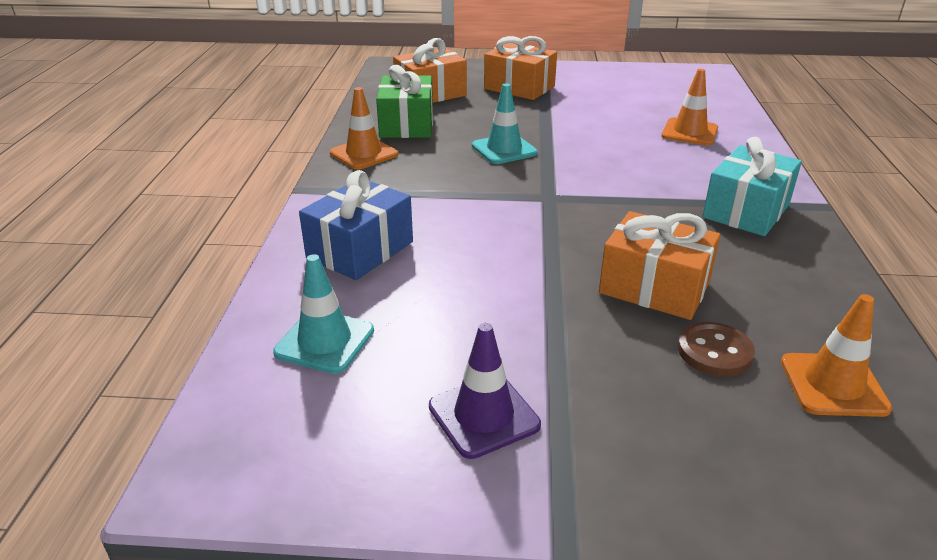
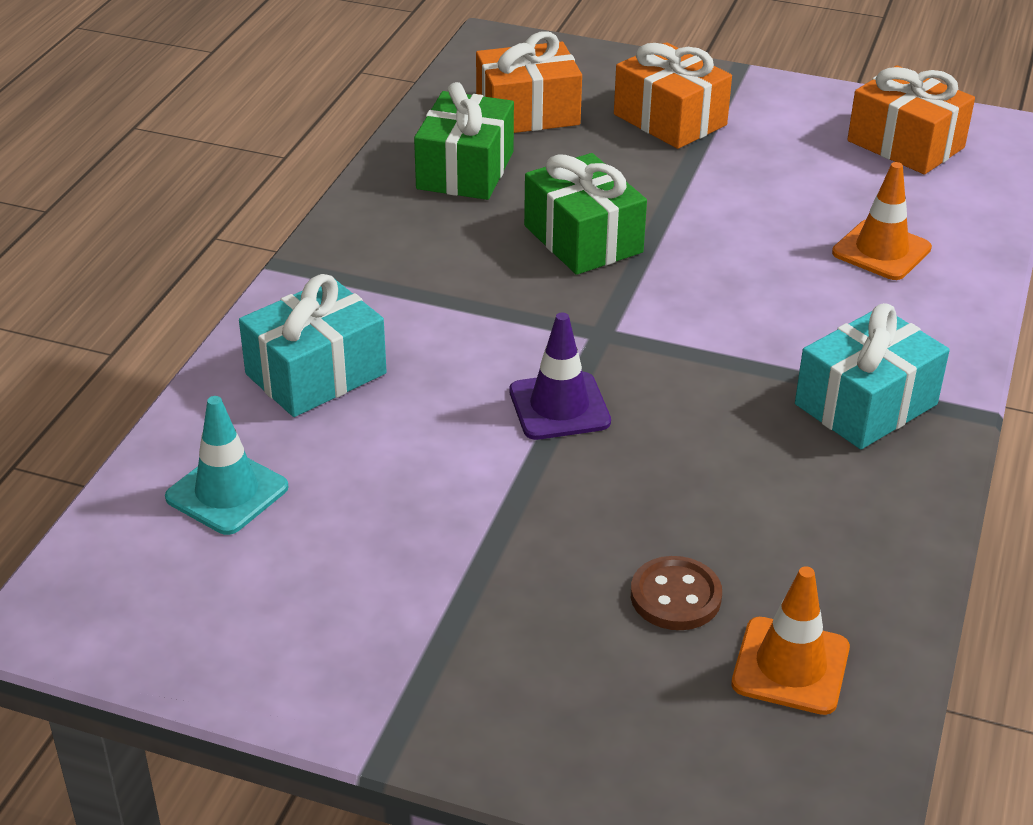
camera: 15 degrees right, 5 degrees up
blue gift [299,170,413,280] -> turquoise gift [239,274,387,417]
orange traffic cone [330,87,398,170] -> none
purple traffic cone [429,323,541,459] -> purple traffic cone moved to [509,312,611,440]
turquoise traffic cone [472,83,538,164] -> green gift [524,153,647,275]
orange gift [599,211,720,320] -> orange gift moved to [847,65,975,174]

